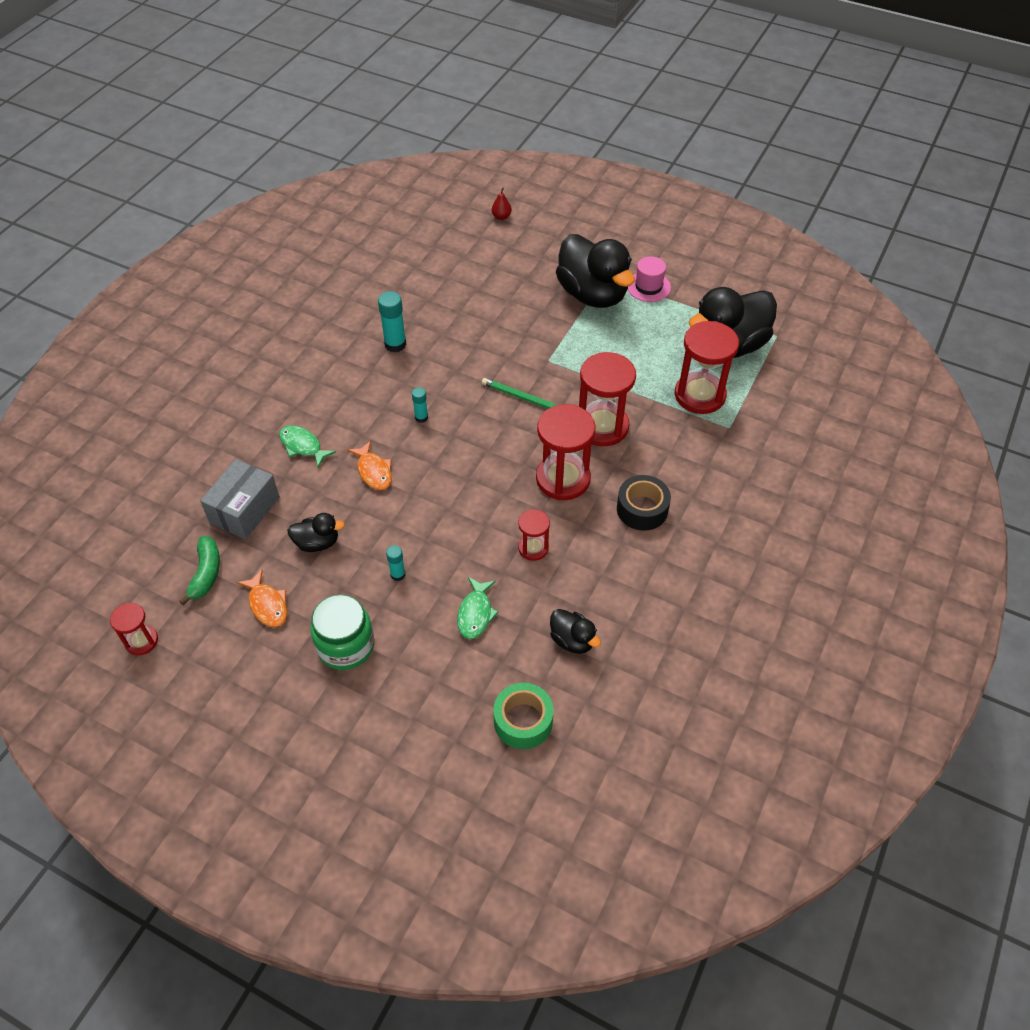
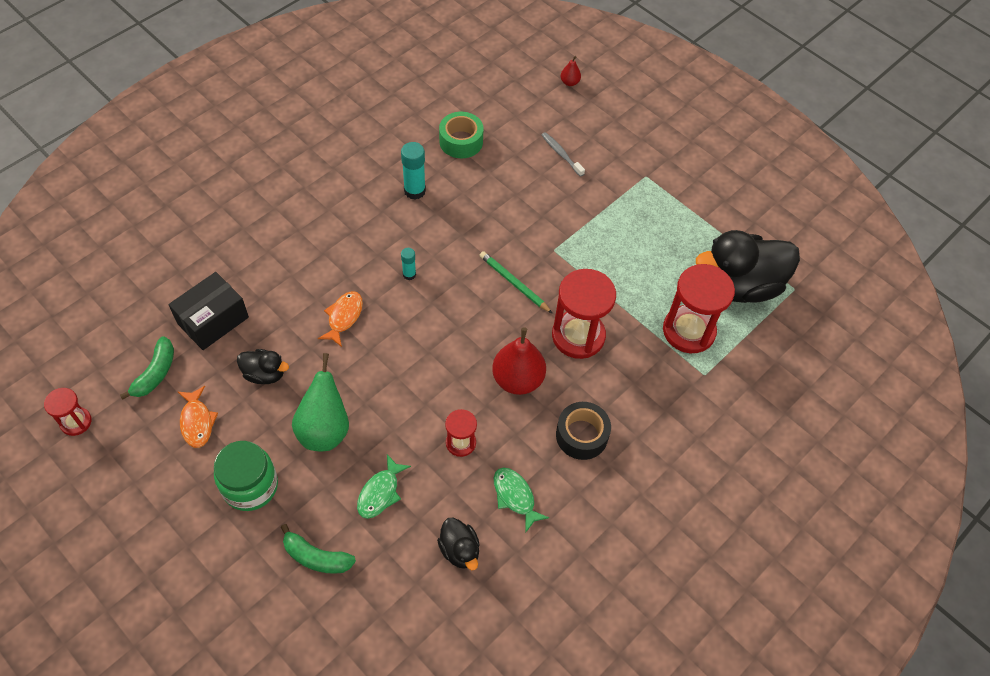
camera: 15 degrees right, 5 degrees up
grey box [200,459,280,539] -> black box [168,272,249,350]
green fish [279,425,336,468] -> green fish moved to [494,468,549,532]
orange fish [347,441,392,490] -> orange fish turned 150 degrees counterclockwise [318,291,363,347]
turquoise glue stick [386,545,406,581] -> green pear [292,353,349,451]
green tape [493,683,554,749] -> green tape moved to [439,112,483,158]
red hourglass [536,404,596,500] -> red pear [492,327,546,395]
black duck [556,234,635,308] -> none
pink hat [628,256,671,302] -> none
none -> green banana [280,524,356,574]
none -> grey toothbrush [542,132,585,177]

